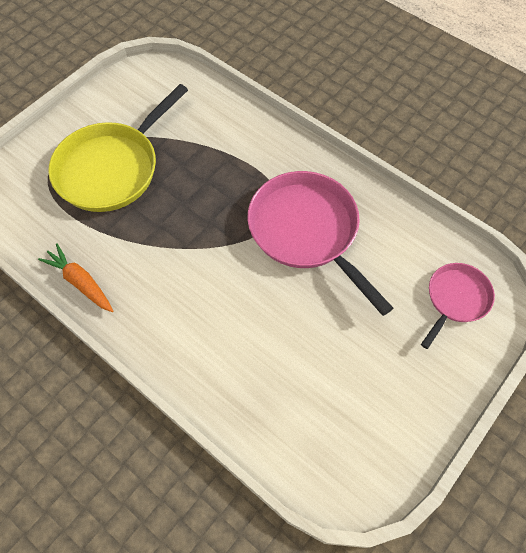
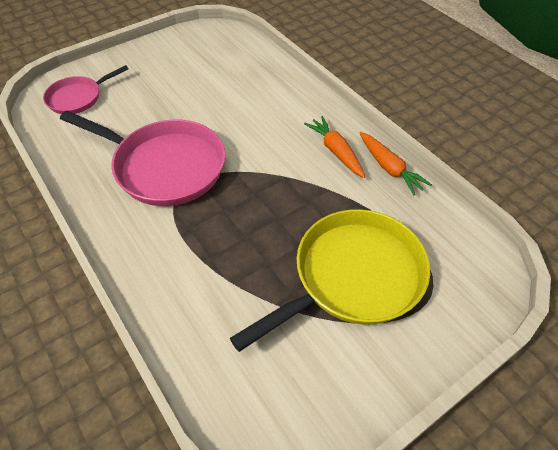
camera: 165 degrees left, 10 degrees down
pink pan [248,171,393,316] -> pink pan turned 45 degrees counterclockwise [60,111,225,206]
none -> orange carrot [304,116,365,178]

